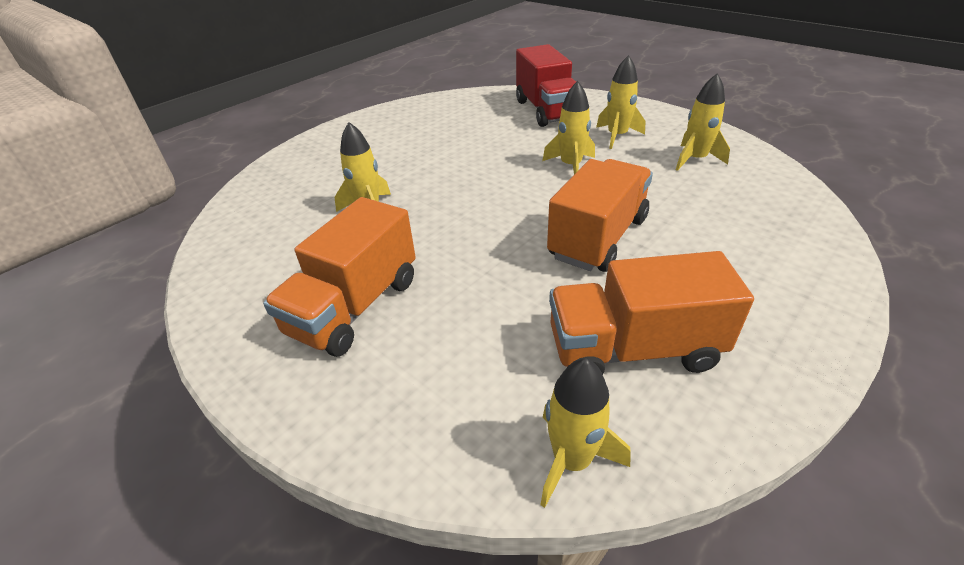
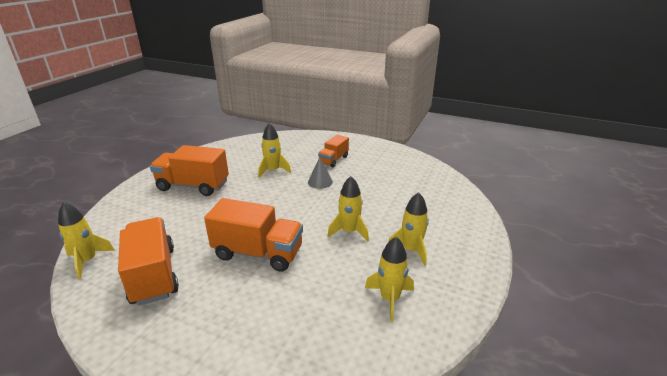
camera: 70 degrees right, 10 degrees down
red truck [516,44,576,127] -> none
none -> grey cone [308,157,333,189]
none -> orange truck [318,135,349,167]

